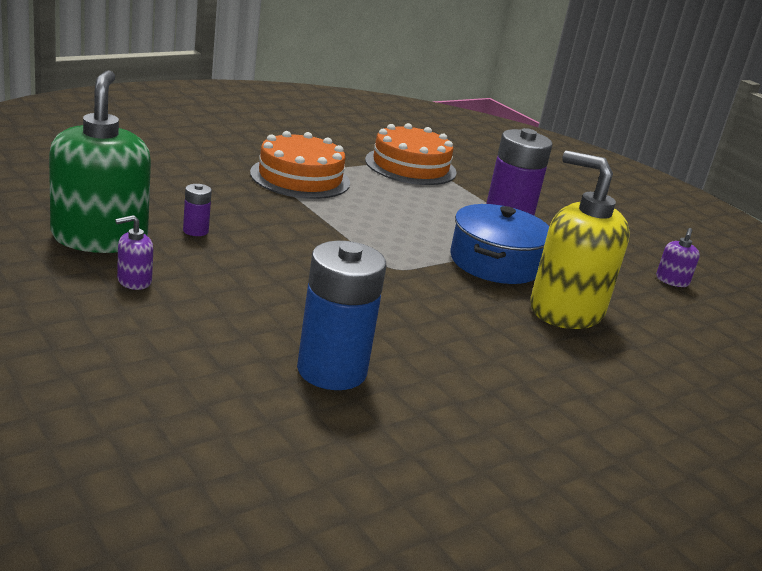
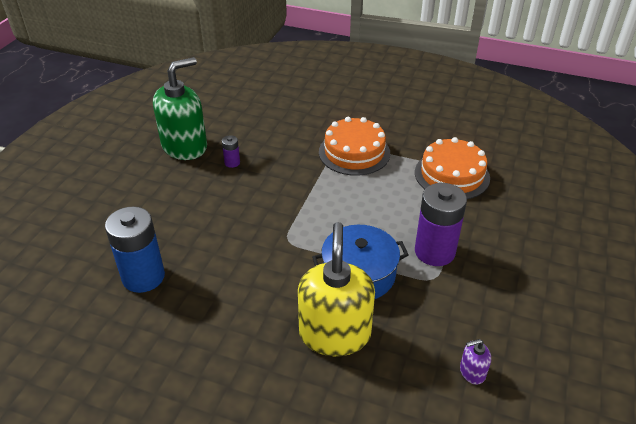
camera: 60 degrees right, 15 degrees up
purple soap dispenser [115,215,153,290] -> none

